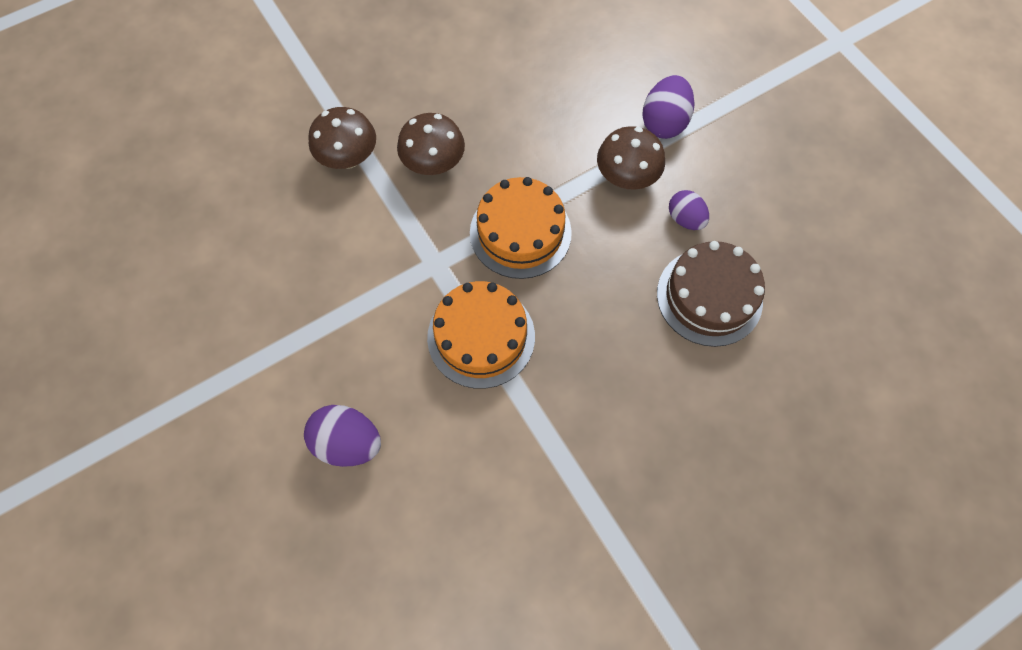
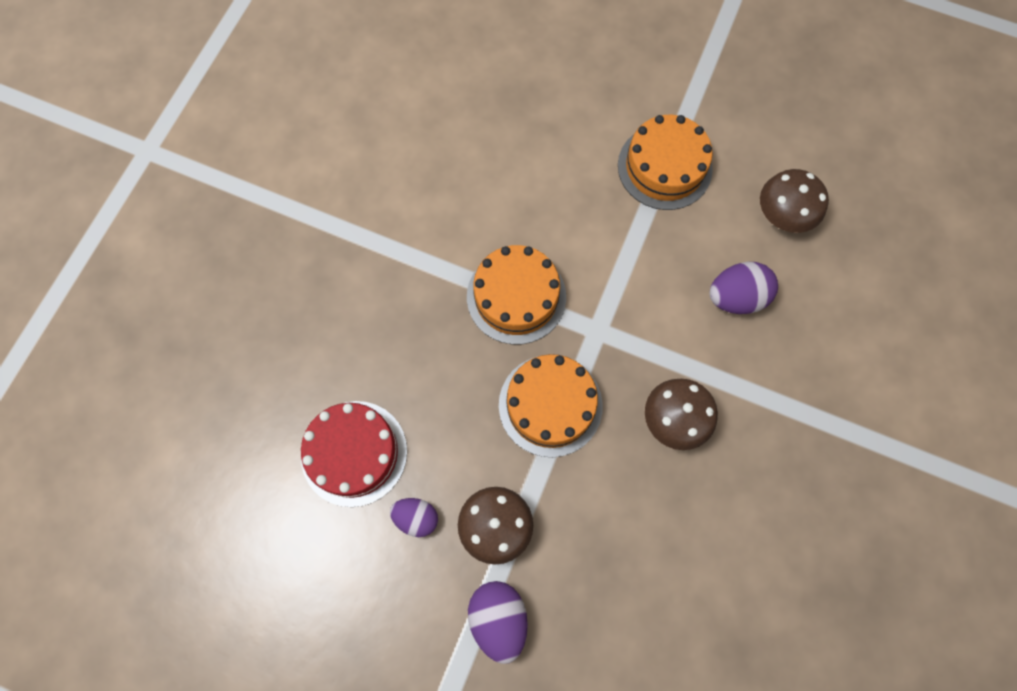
camera: 145 degrees right, 5 degrees up
purple egg [304,405,381,467] -> purple egg moved to [709,262,778,314]
brown mushroom [308,107,376,169] -> brown mushroom moved to [760,169,829,233]
brown cake [657,241,765,347] -> red cake [301,401,407,507]
none -> orange cake [618,115,713,210]

